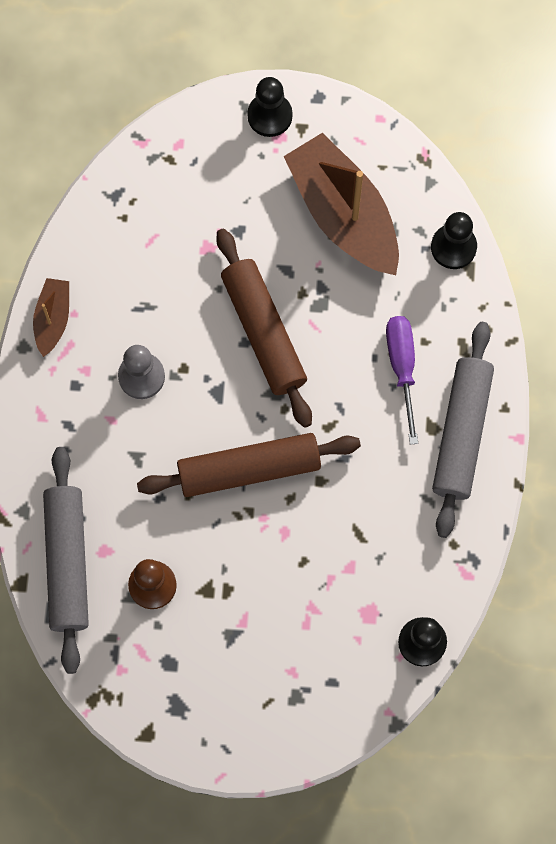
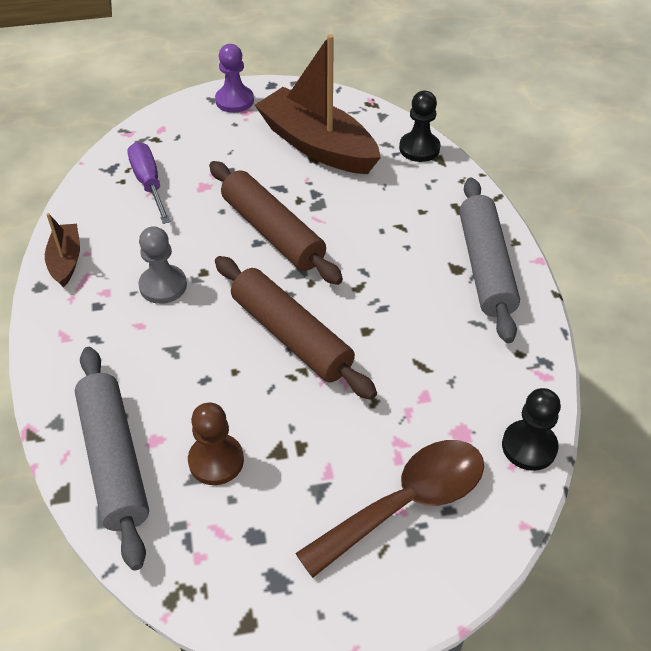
camera: 15 degrees left, 25 degrees down
brown rolling pin [137,433,361,497] -> brown rolling pin turned 75 degrees clockwise [215,256,377,400]
black pawn [247,77,293,137] -> purple pawn [215,44,254,113]
purple screwdriver [386,316,418,445] -> purple screwdriver moved to [127,142,171,224]
none -> brown spoon [295,440,484,578]

